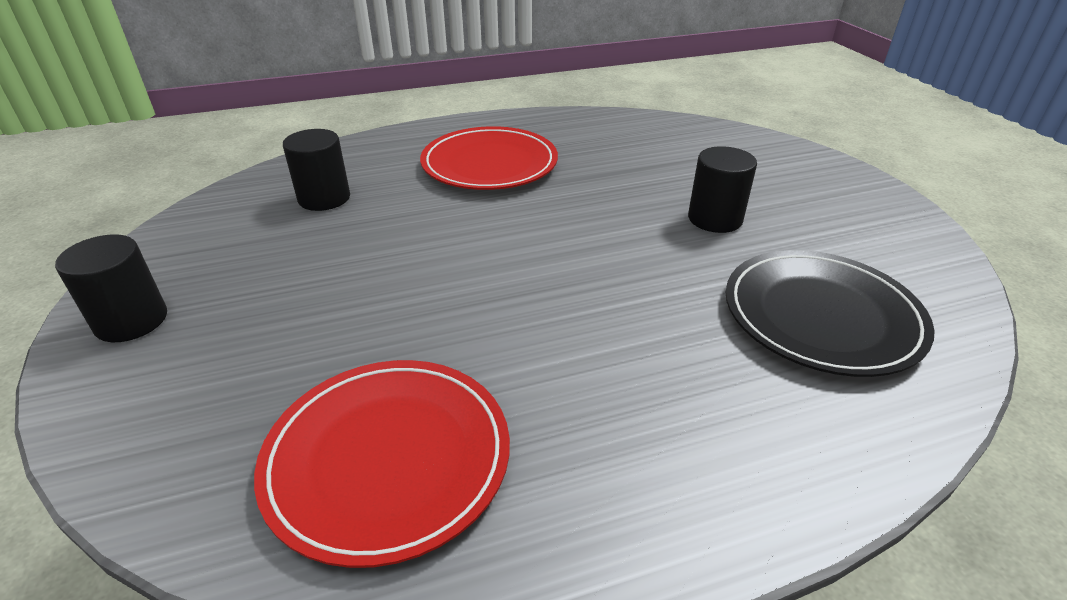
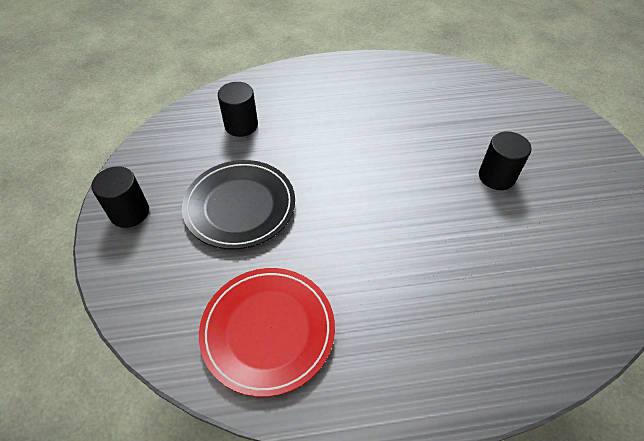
camera: 10 degrees right, 15 degrees up
red plate [420,126,558,190] -> none
black plate [726,250,934,377] -> black plate moved to [182,160,295,249]

